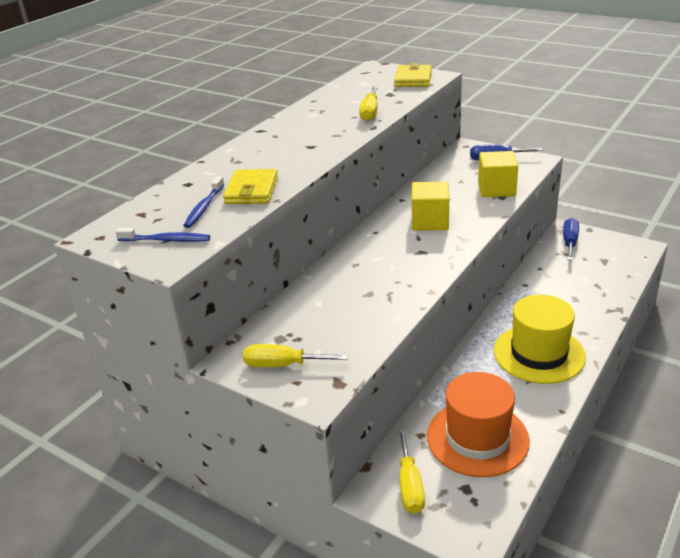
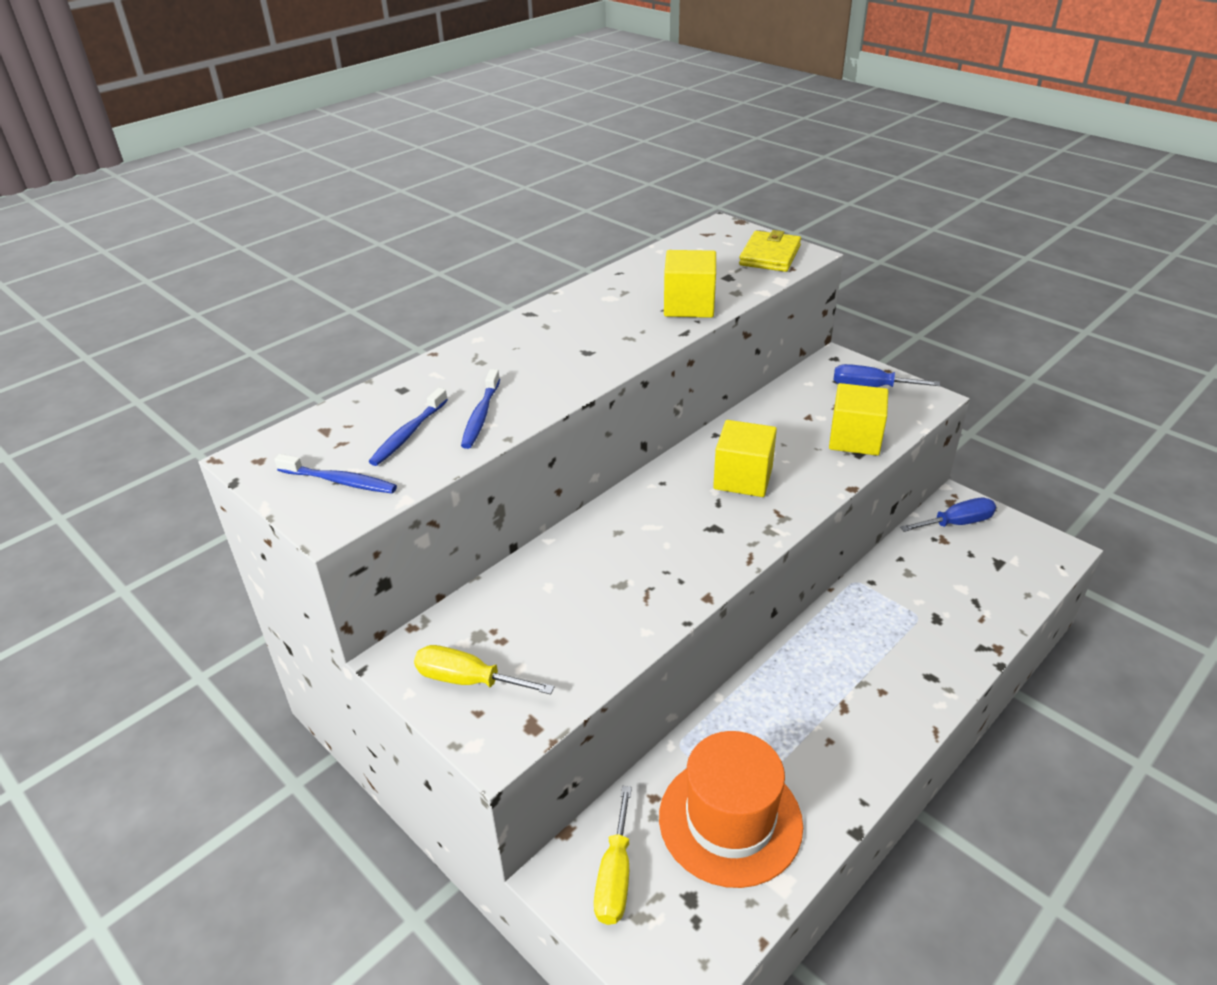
camera: 10 degrees right, 5 degrees up
yellow wallet [223,169,278,204] -> blue toothbrush [461,369,500,449]
yellow screwdriver [359,86,378,121] -> yellow cube [664,250,716,318]
yellow hat [494,295,586,384] -> none
blue screwdriver [563,218,579,260] -> blue screwdriver turned 45 degrees clockwise [900,498,996,532]

